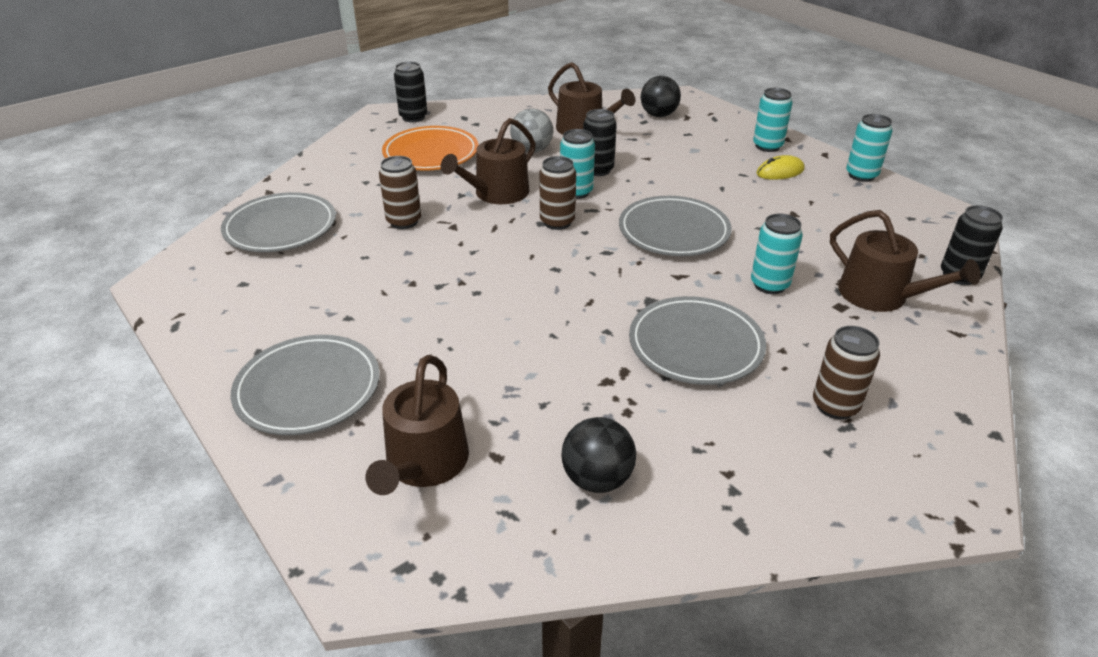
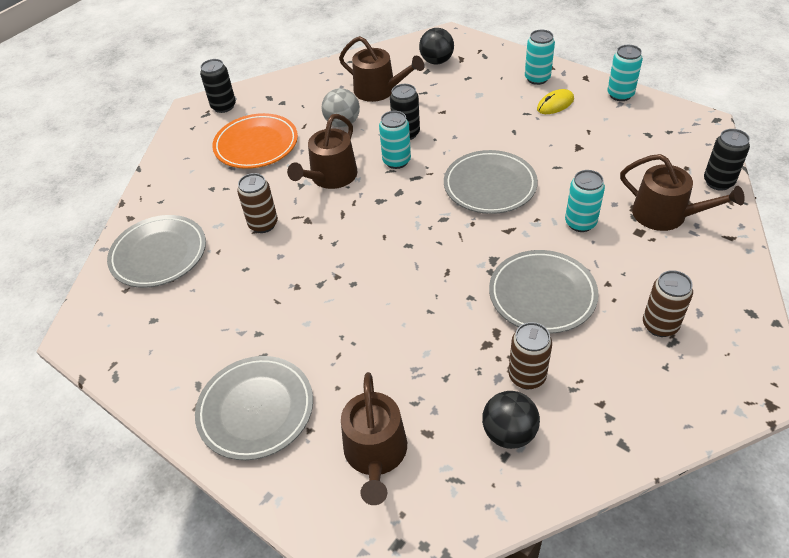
camera: 10 degrees left, 10 degrees up
brown can [539,156,576,230] -> brown can moved to [508,322,552,389]

